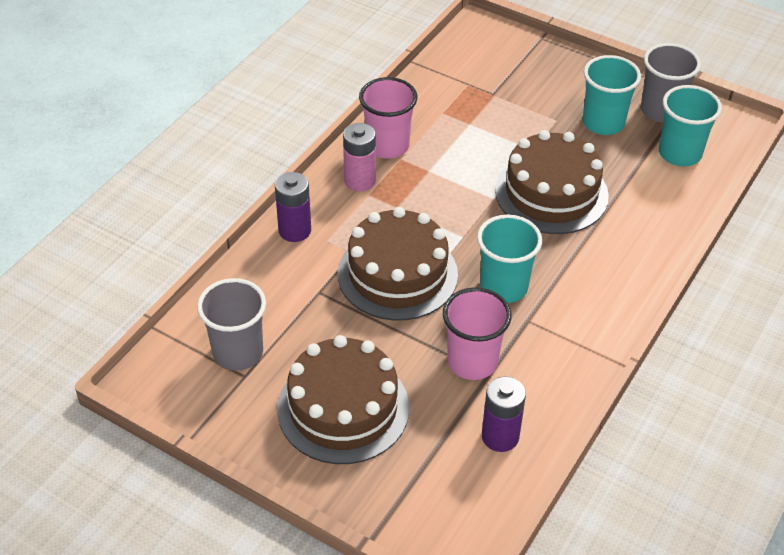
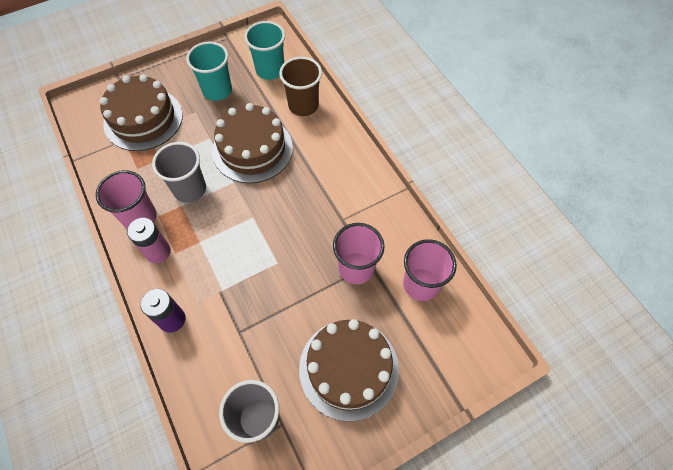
camera: 60 degrees left, 15 degrees up
brown cake [338,207,458,321] -> brown cake moved to [100,74,183,151]
turquoise cup [477,215,542,303] -> none
purple battery [482,376,526,452] -> pink cup [403,239,457,301]
grey cup [641,43,701,122] -> grey cup moved to [152,142,206,203]
none -> brown cup [279,57,322,116]

